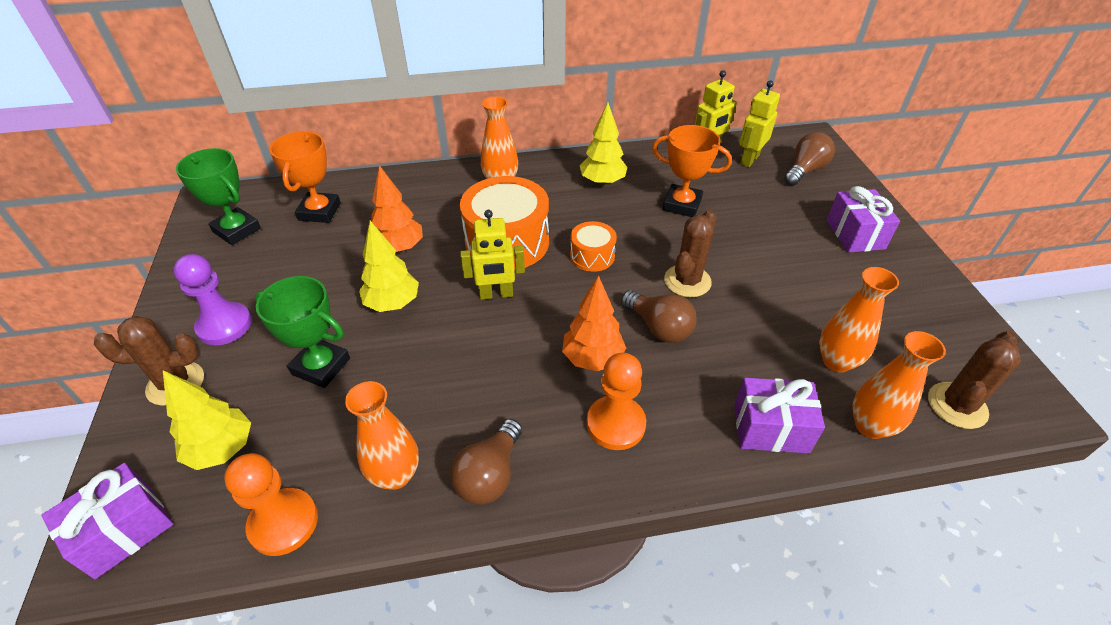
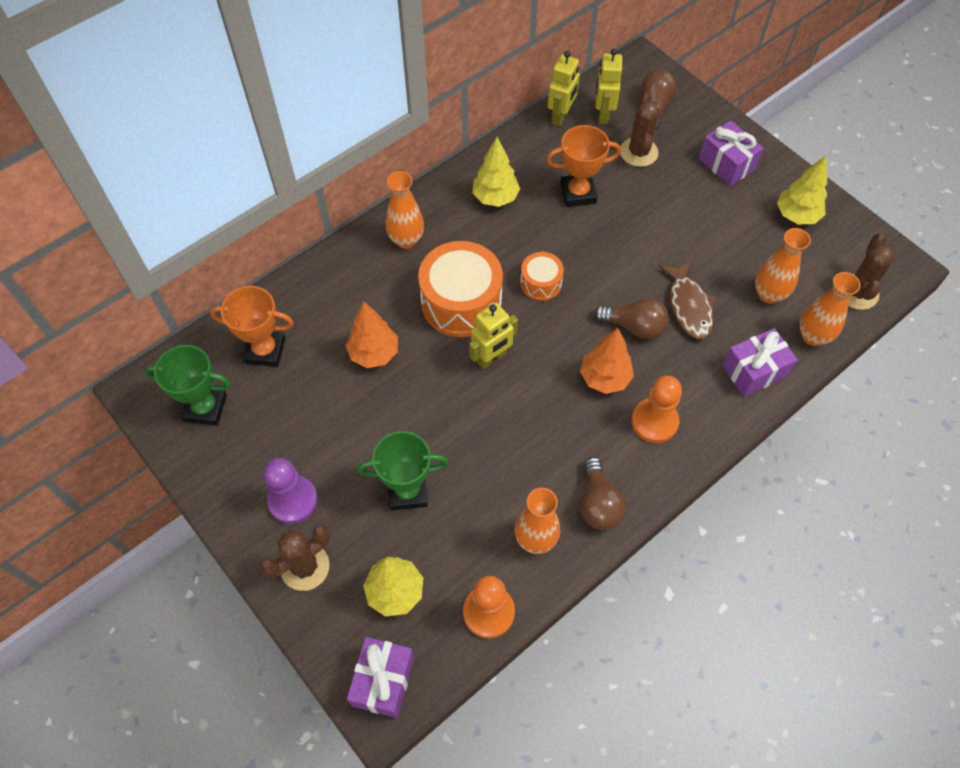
camera: 30 degrees left, 15 degrees up
orange trophy [269,131,341,223] -> orange trophy turned 60 degrees counterclockwise [210,286,294,367]
yellow tree [359,221,419,312] -> yellow tree moved to [777,156,827,224]
brown cactus [664,210,717,297] -> brown cactus moved to [620,92,660,167]
none -> brown fish [659,260,716,340]

